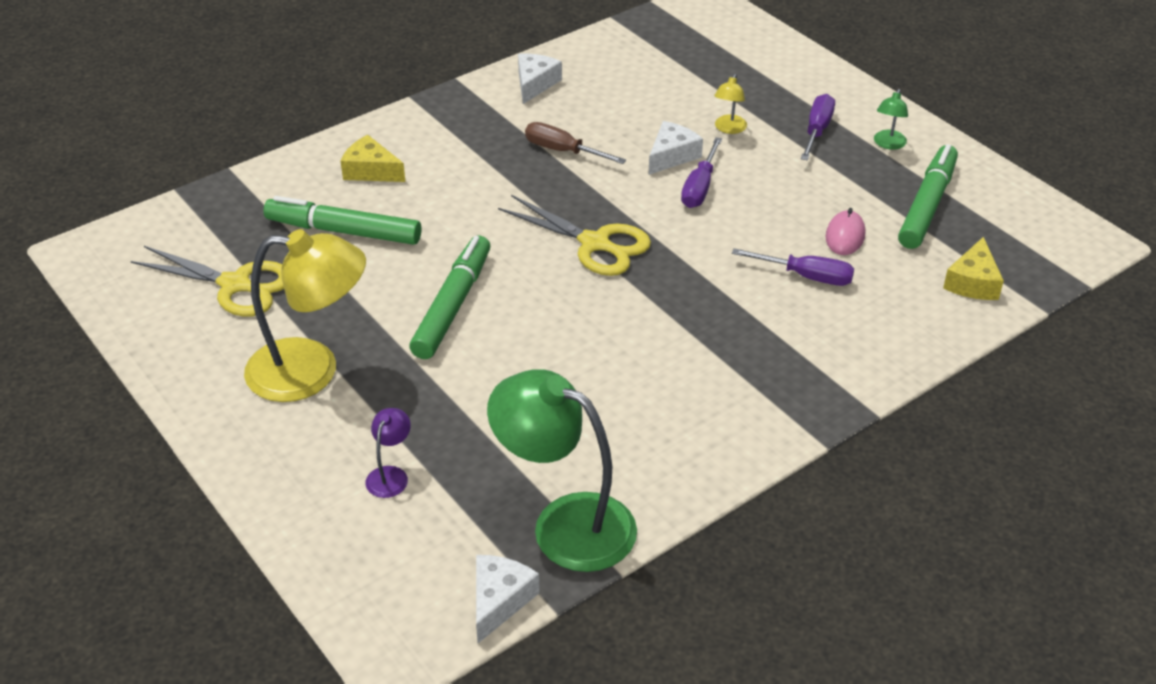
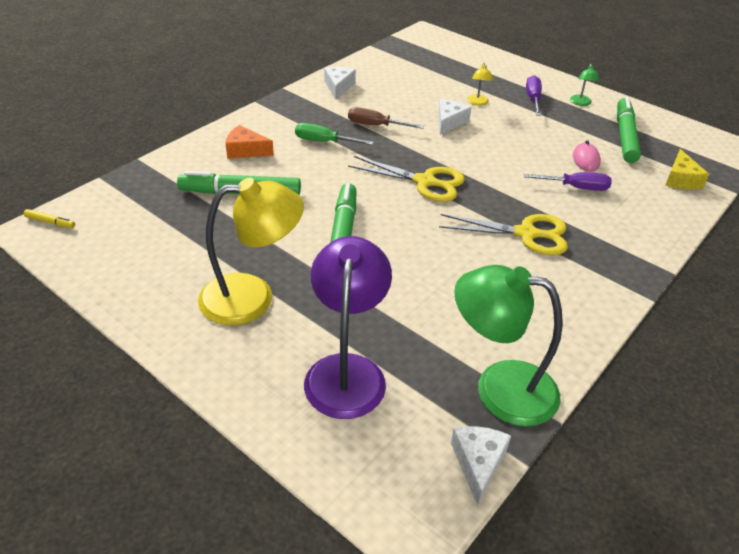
camera: 15 degrees left, 0 degrees up
yellow scissors [131,246,284,317] -> yellow scissors moved to [439,214,568,255]
yellow cheese [341,135,405,182] -> orange cheese [226,125,274,159]
purple lamp [365,408,411,498] -> purple lamp [304,236,392,419], size x2.33
purple screwdriver [681,137,722,208] -> none
none -> yellow marker [24,209,75,228]
none -> green screwdriver [295,123,374,145]

